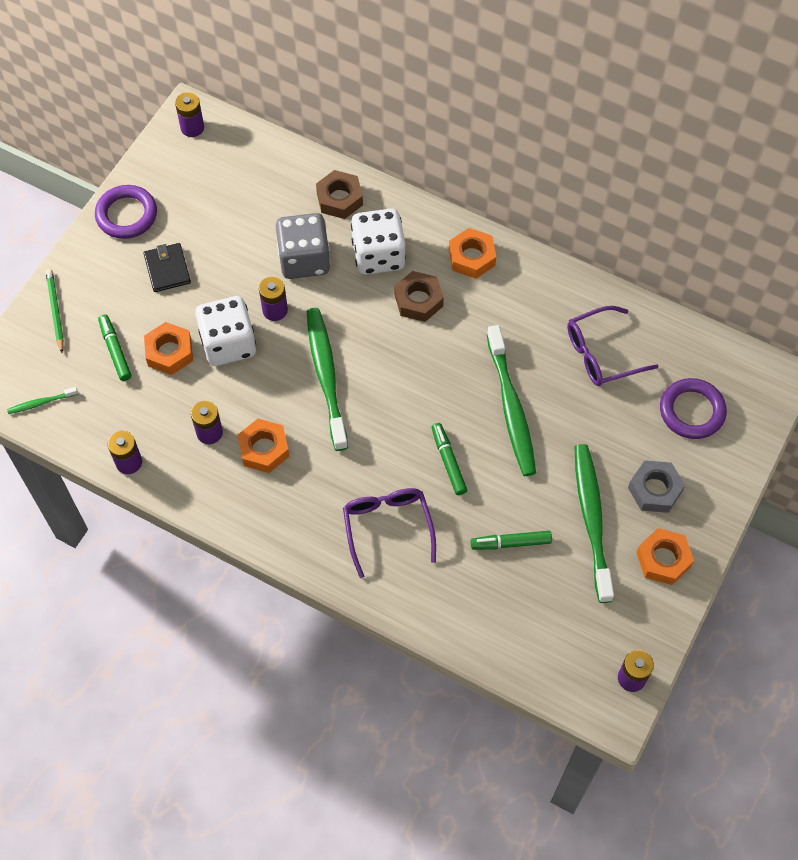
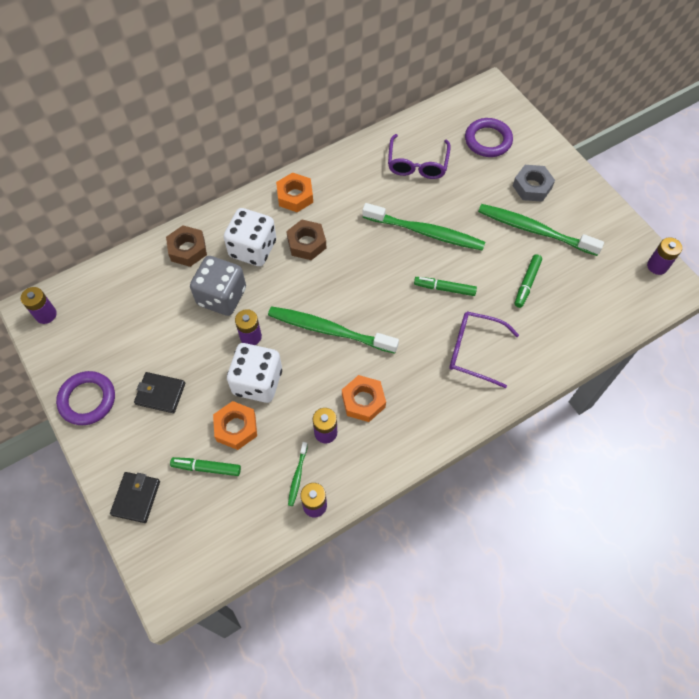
camera: 60 degrees left, 0 degrees up
green toothbrush [7,387,78,414] -> green toothbrush moved to [288,442,308,506]
green pencil [46,269,64,353] -> black wallet [110,472,160,523]
orange nut [636,528,694,585] -> none

